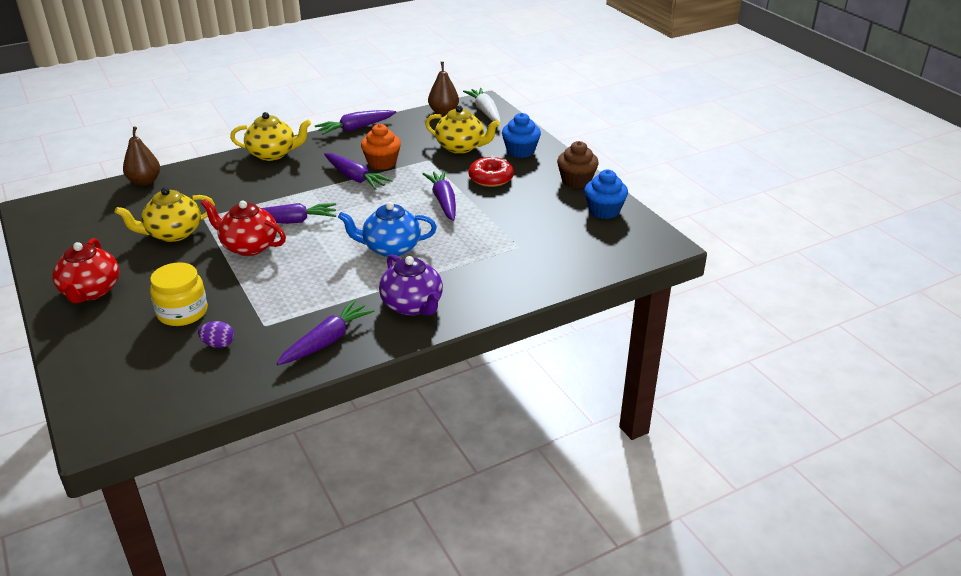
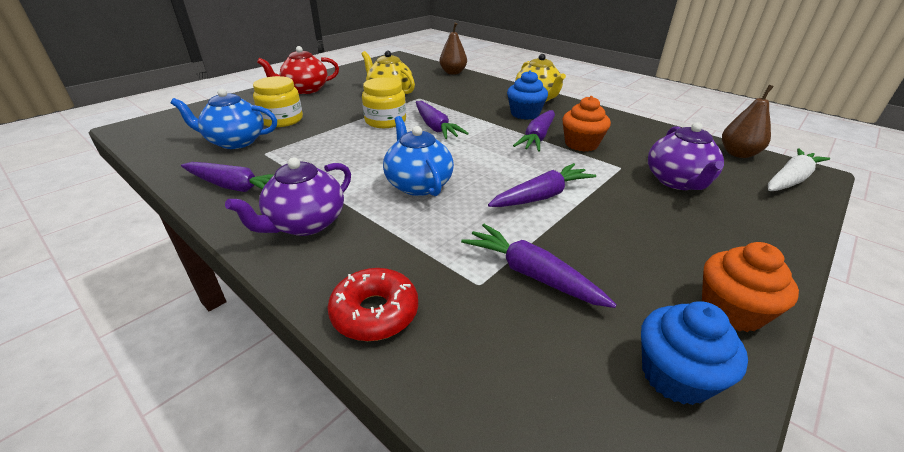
camera: 70 degrees right, 0 degrees up
purple egg [198,321,234,348] -> blue teapot [171,88,277,149]
red teapot [201,199,286,256] -> yellow jar [362,77,406,128]
purple carrot [315,110,396,135] -> purple carrot moved to [461,224,617,308]
yellow teapot [425,106,500,154] -> purple teapot [648,122,724,190]
red donut [469,156,514,187] -> red donut moved to [327,268,418,341]
blue cupcake [502,113,541,158] -> blue cupcake moved to [507,70,548,120]
brown cupcake [557,141,599,188] -> orange cupcake [702,242,799,332]

